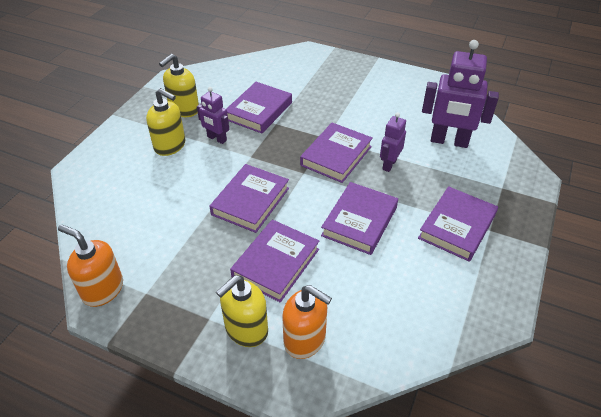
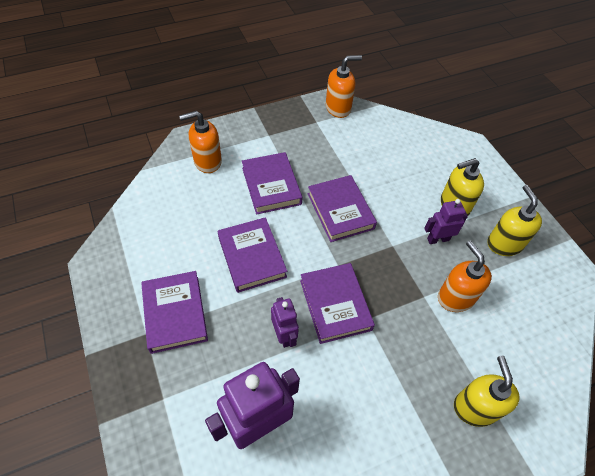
camera: 130 degrees right, 10 degrees up
yellow soap dispenser [216,275,268,347] -> yellow soap dispenser moved to [454,356,520,427]
purple book [226,82,292,133] -> orange soap dispenser [438,241,492,312]

